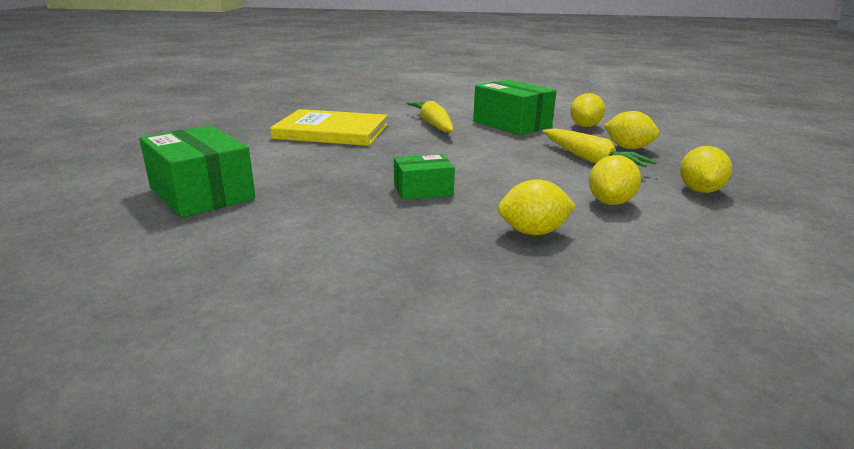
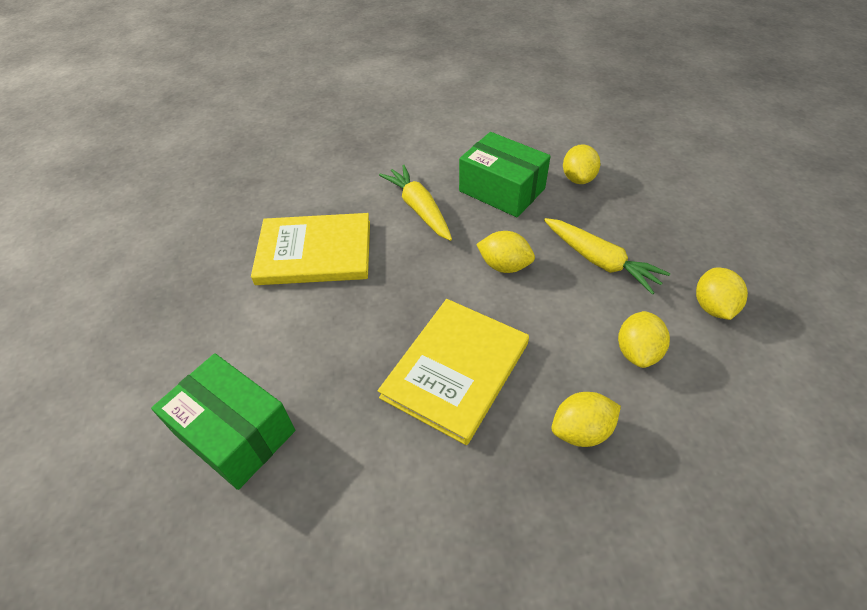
camera: 10 degrees left, 25 degrees up
green box [394,154,455,200] -> yellow book [378,299,529,445]
yellow lemon [604,111,659,149] -> yellow lemon moved to [476,231,535,273]

